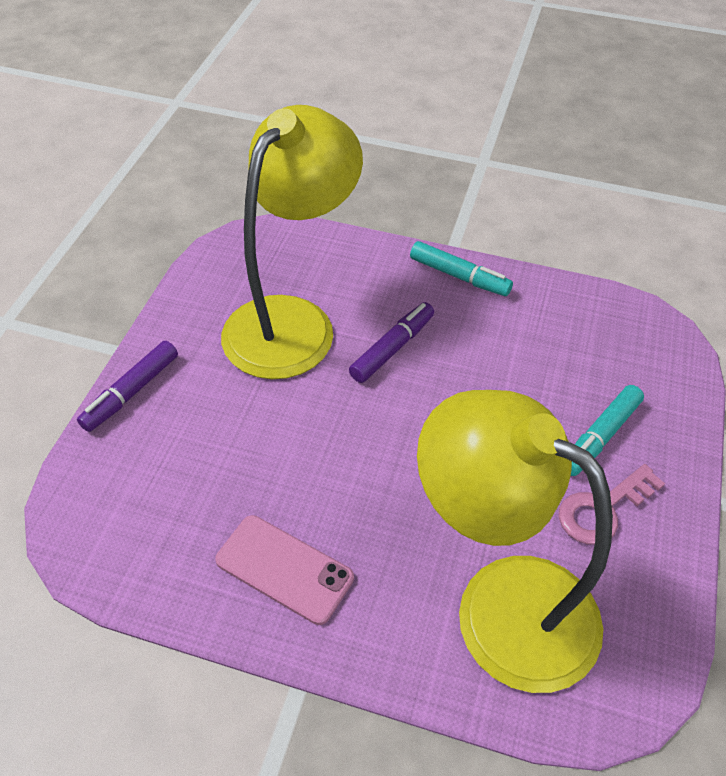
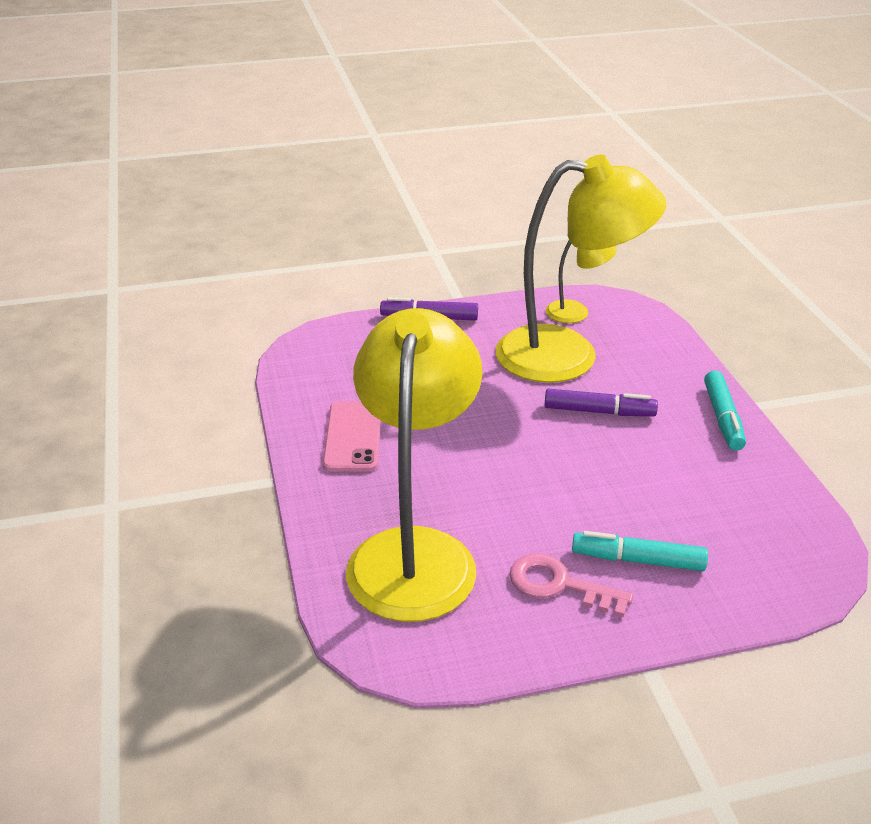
camera: 60 degrees right, 15 degrees down
none -> yellow lamp [546,241,617,323]

